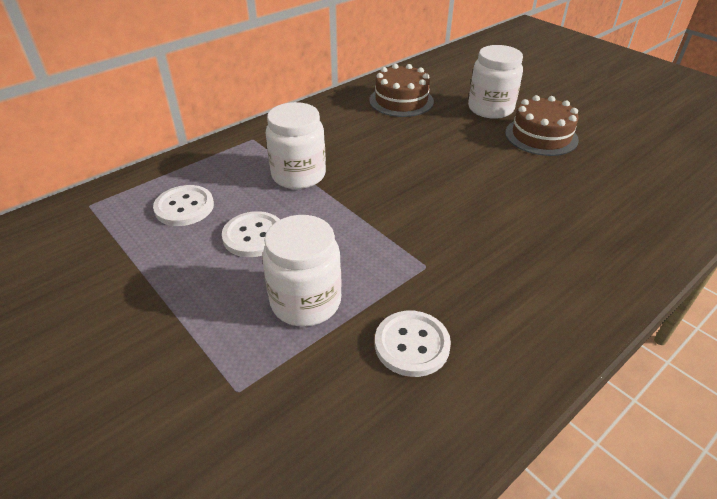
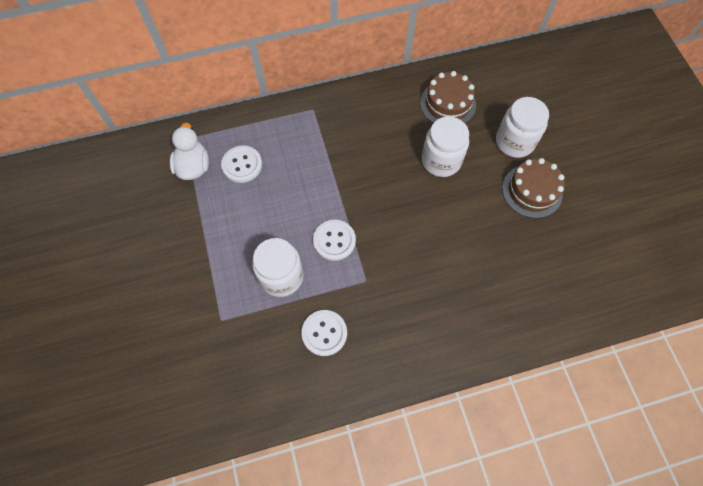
camera: 25 degrees right, 25 degrees up
white button [222,211,280,257] -> white button moved to [313,220,356,261]
white jar [265,102,326,189] -> white jar moved to [422,116,469,177]
none -> white duck [170,123,209,180]

